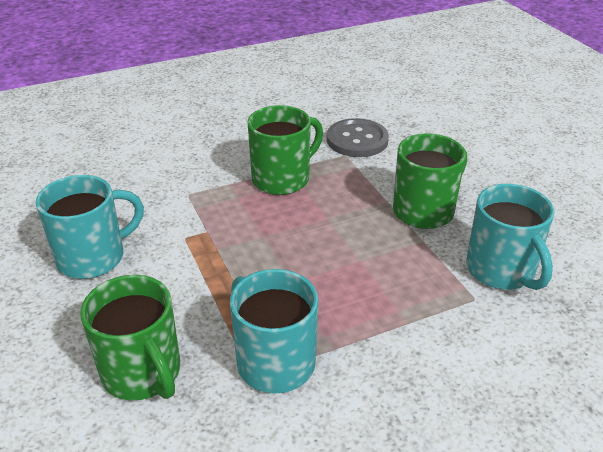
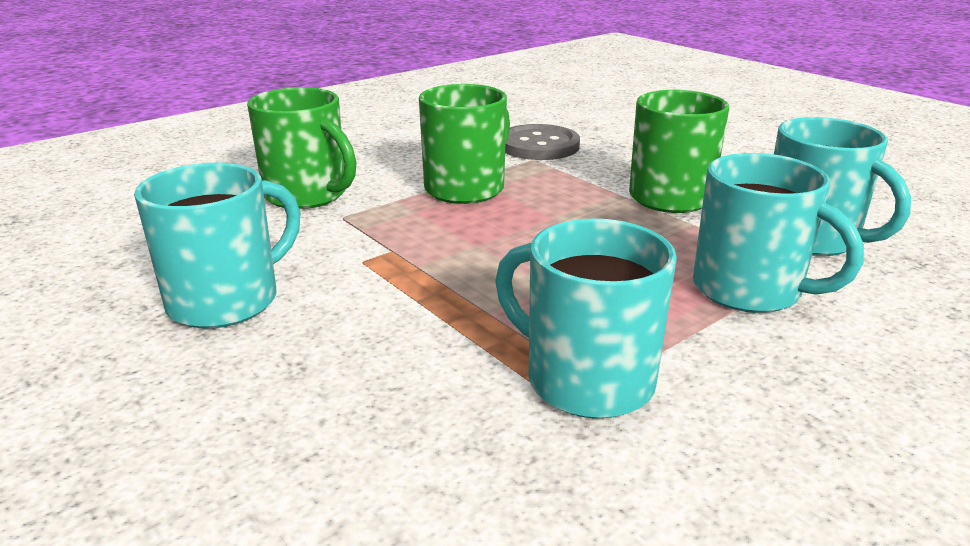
camera: 15 degrees left, 10 degrees down
green mug [80,275,180,401] -> green mug moved to [247,87,356,209]
none -> turquoise mug [693,153,864,313]

